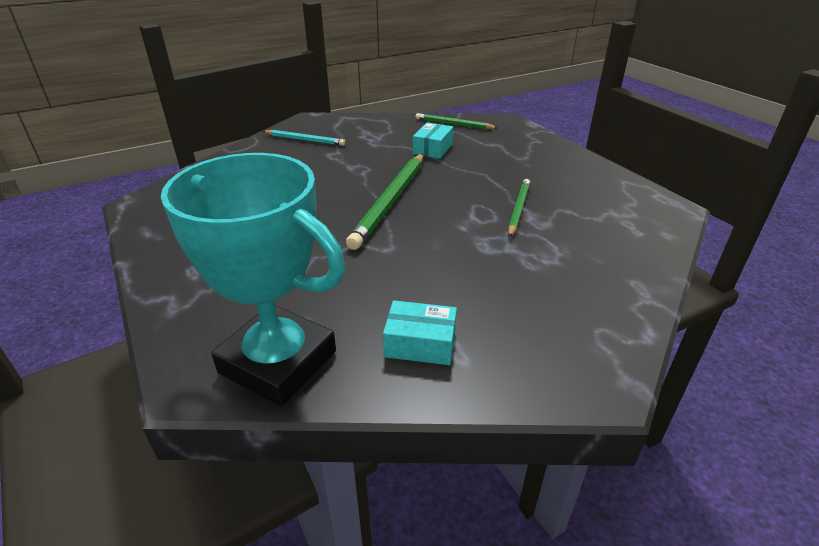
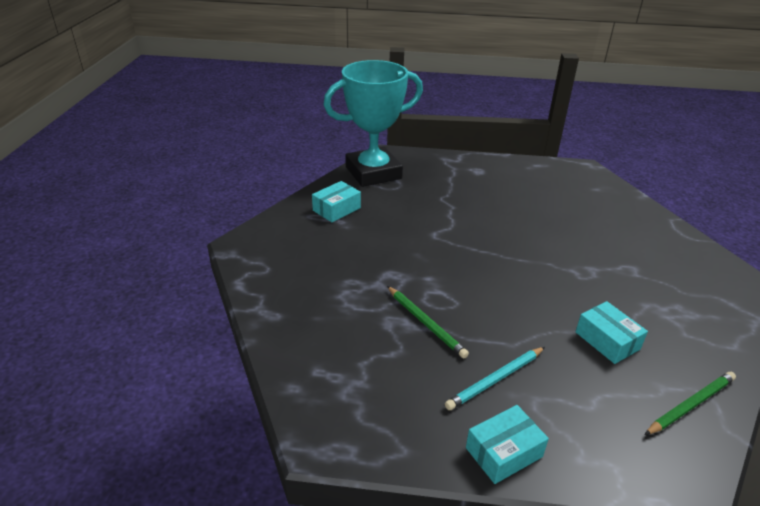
camera: 125 degrees right, 0 degrees up
turquoise pencil [263,130,345,146] -> turquoise pencil moved to [445,347,545,410]
green pencil [346,154,423,250] -> none
none -> turquoise box [466,405,549,484]

